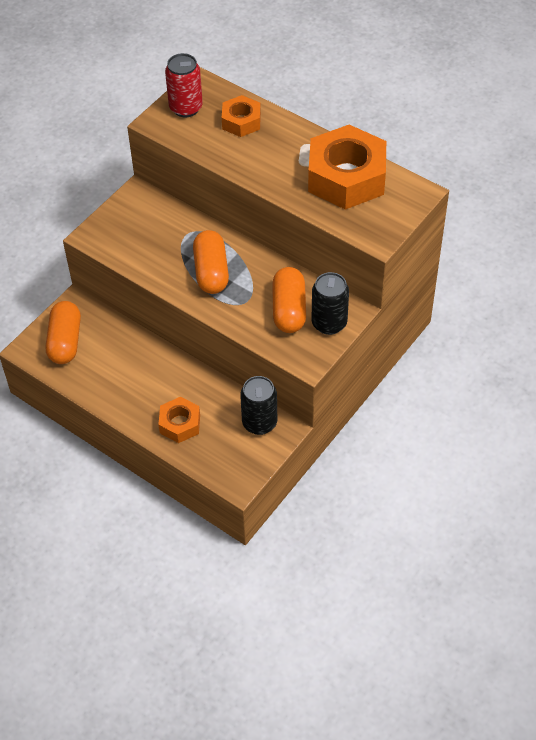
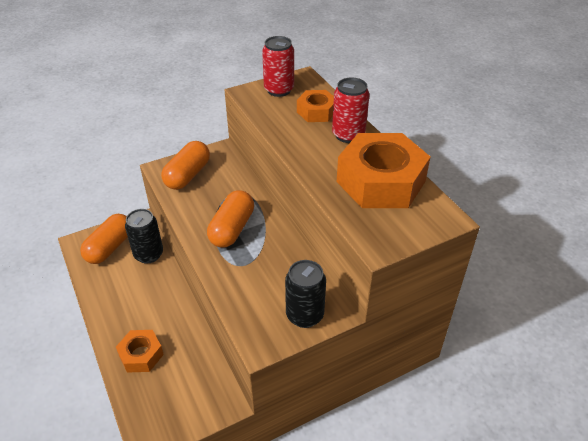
camera: 25 degrees right, 10 degrees down
black can [240,376,277,435] -> black can moved to [125,209,163,264]
orange capsule [272,267,306,333] -> orange capsule moved to [161,141,210,190]
none -> red can [332,78,369,143]

